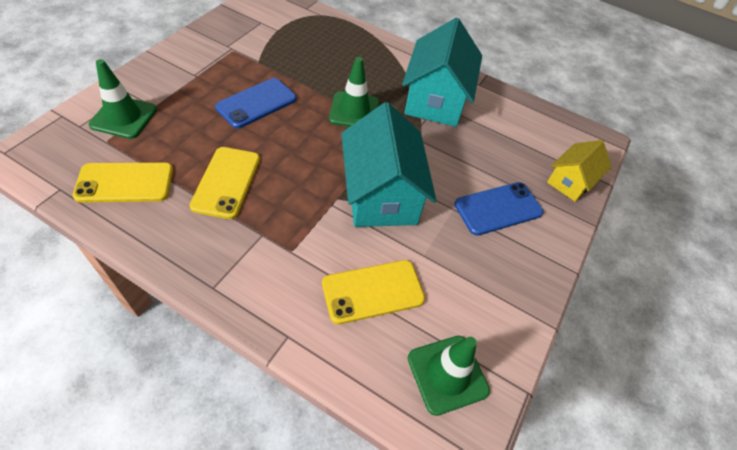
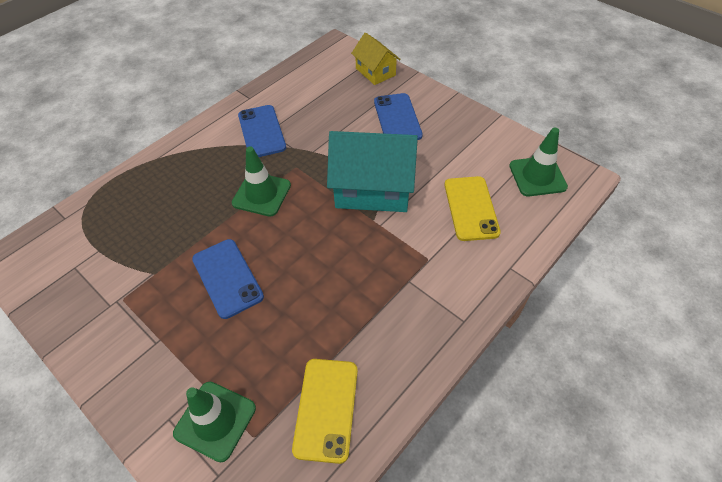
camera: 70 degrees left, 0 degrees up
yellow phone [189,147,260,219] -> none
turquoise house [402,18,482,127] -> blue phone [238,105,286,157]

